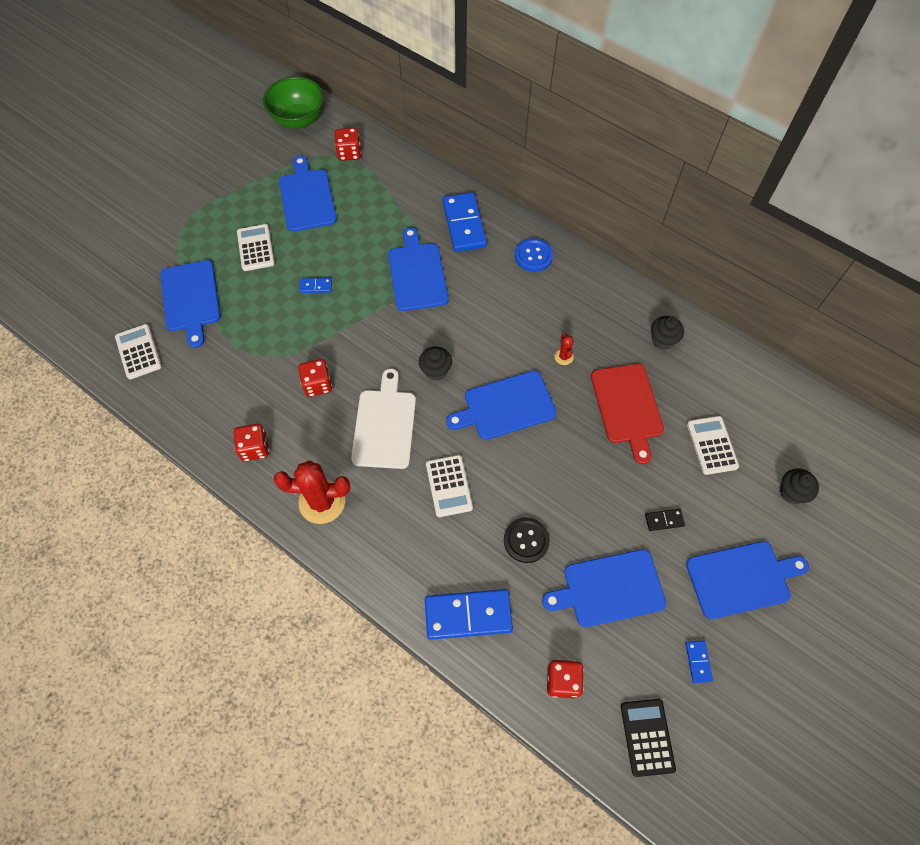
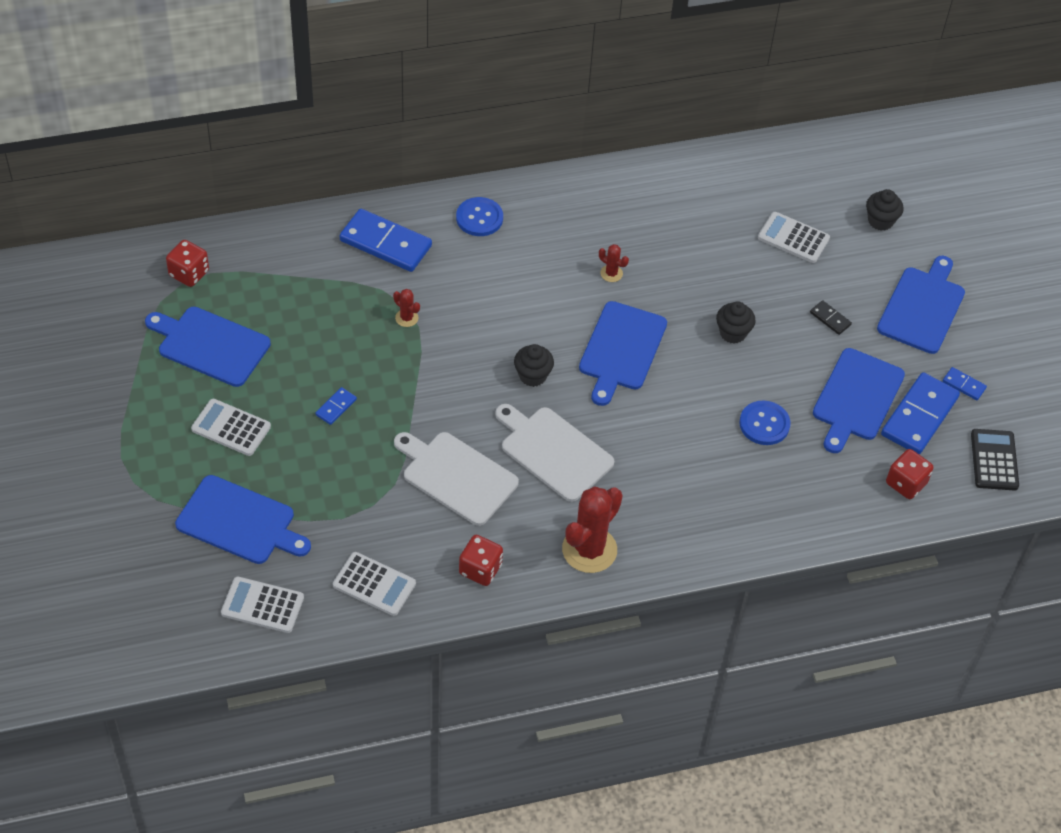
camera: 55 degrees left, 10 degrees down
green bowl [263,77,324,129] -> none
red dice [298,359,332,397] -> white cutting board [394,432,519,526]
blue cutting board [388,227,449,311] -> red cactus [393,289,420,327]
blue domino [425,589,513,640] -> blue domino moved to [881,372,960,455]
white calculator [426,455,473,517] -> white calculator moved to [333,552,416,616]
black button [504,517,550,563] -> blue button [740,401,790,445]
red cutting board [591,364,664,464] -> none
black calculator [621,699,676,777] -> black calculator turned 60 degrees clockwise [971,429,1019,490]
black domino [645,509,685,531] -> black domino turned 75 degrees counterclockwise [810,300,852,335]
black cupcake [651,316,684,350] -> black cupcake moved to [716,301,756,343]

